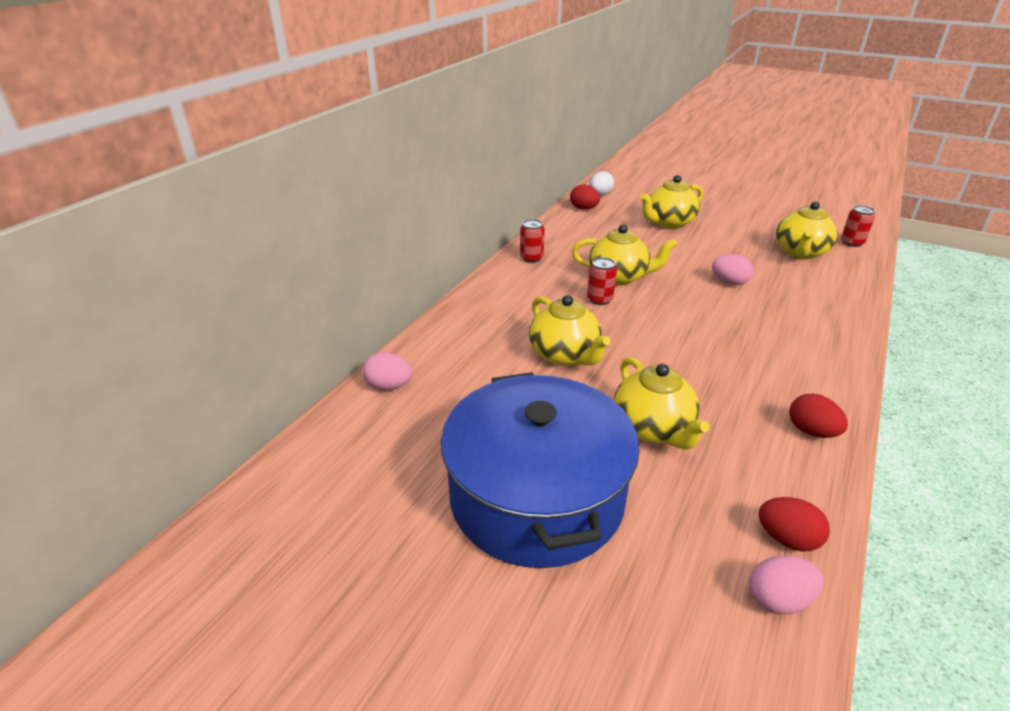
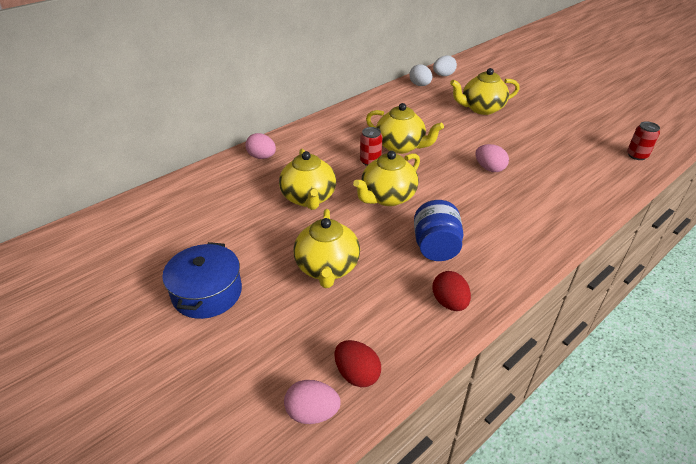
camera: 20 degrees right, 5 degrees up
pink egg [363,352,412,390] -> pink egg moved to [246,133,276,159]
blue pot [441,372,640,568] -> blue pot [162,242,242,319], size x0.54
red can [520,219,545,263] -> none
red egg [570,184,600,210] -> white egg [409,64,432,86]
yellow teapot [776,201,838,259] -> yellow teapot moved to [353,151,420,206]
none -> blue jar [414,200,463,261]

